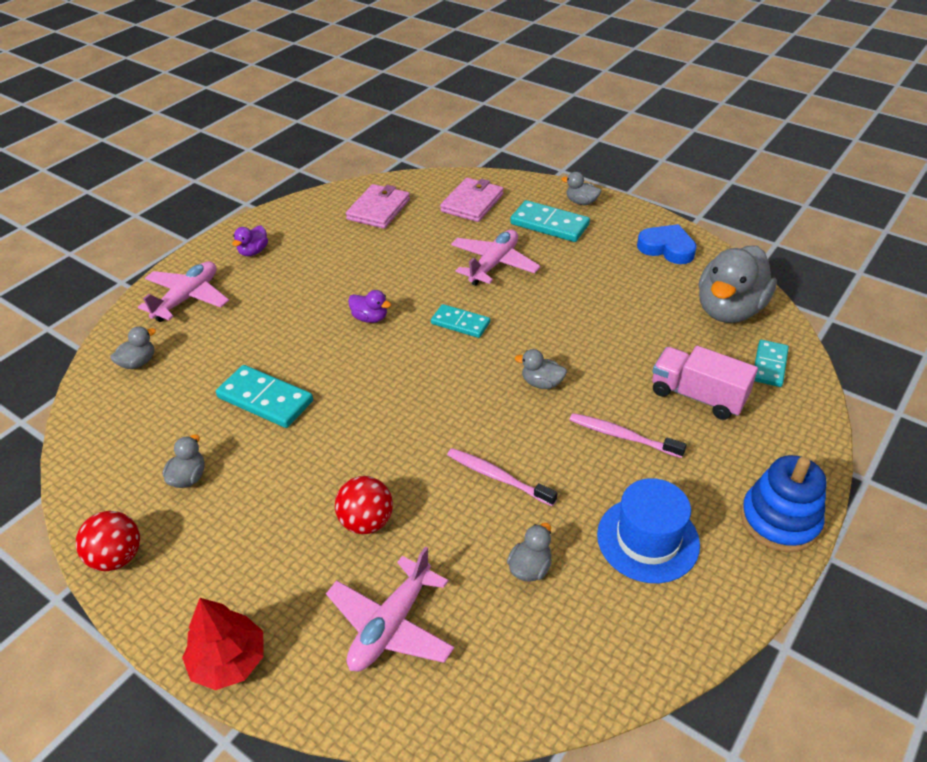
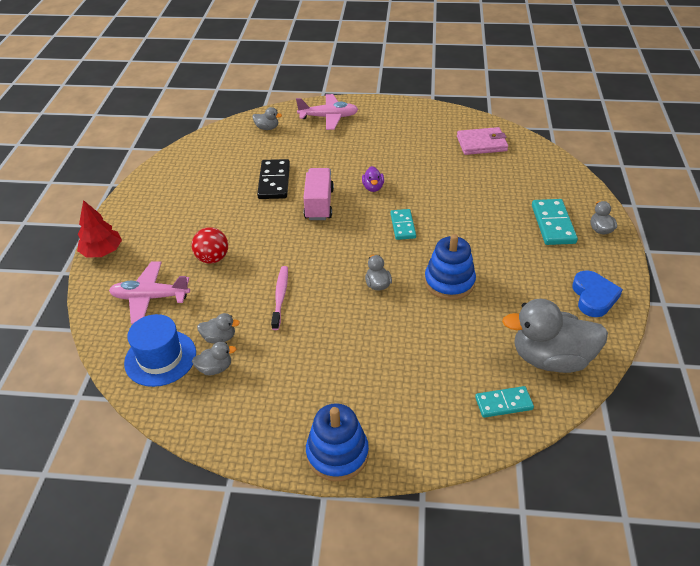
camera: 60 degrees right, 0 degrees up
red ball [76,511,140,571] -> none
grey duck [163,434,205,488] -> grey duck moved to [192,342,237,375]
turquoise domino [216,365,313,428] -> black domino [257,159,290,199]
purple duck [232,225,268,256] -> none
pink wallet [440,178,504,222] -> none
pink plane [451,230,540,286] -> none
pink toothbrush [569,413,687,458] -> none
blue hat [597,478,700,583] -> blue hat moved to [124,314,196,387]
pink truck [652,346,758,420] -> pink truck moved to [303,168,334,220]
none -> blue stacking toy [424,234,476,300]

